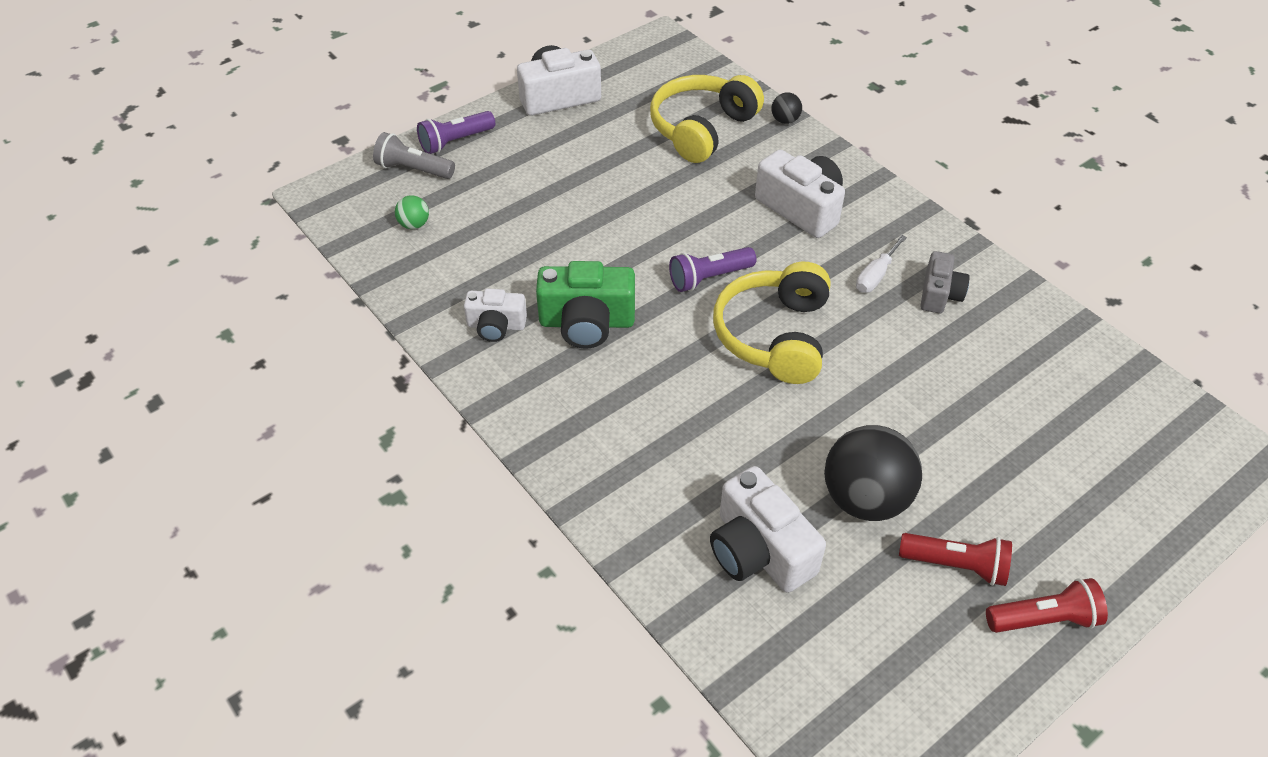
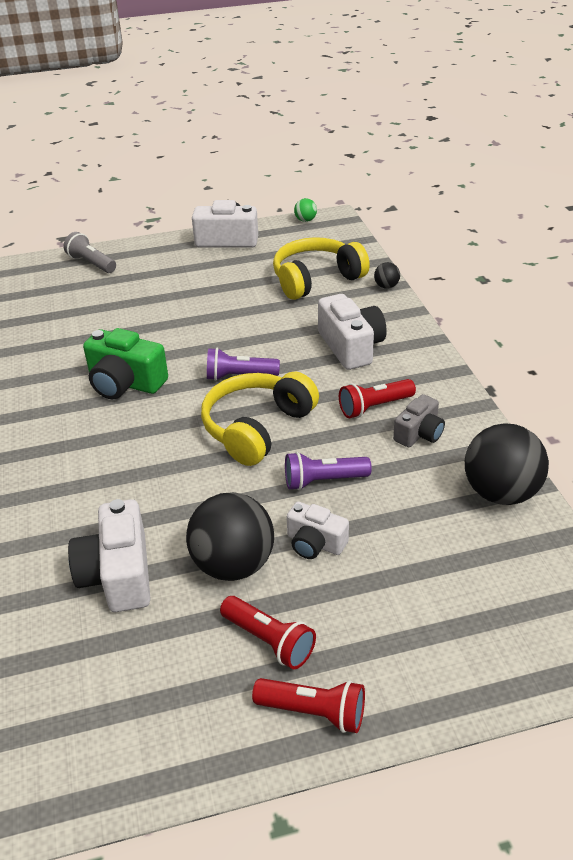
camera: 25 degrees right, 10 degrees down
green ball [395,195,429,229] -> green ball moved to [294,198,317,222]
purple flashlight [417,111,495,154] -> purple flashlight moved to [285,452,372,490]
white camera [464,288,527,342] -> white camera moved to [287,502,349,559]
white screwdriver [856,235,907,293] -> red flashlight [339,379,416,418]
none -> black ball [465,424,549,505]

